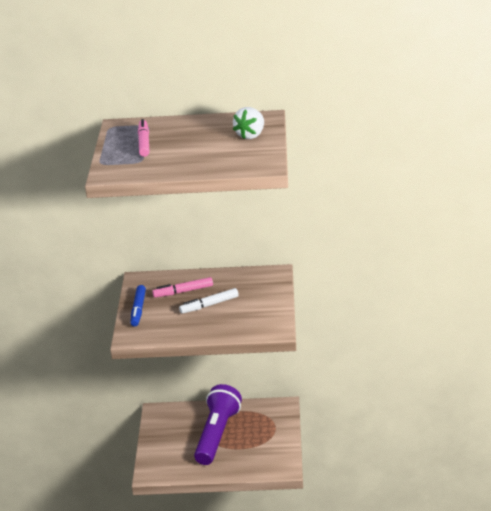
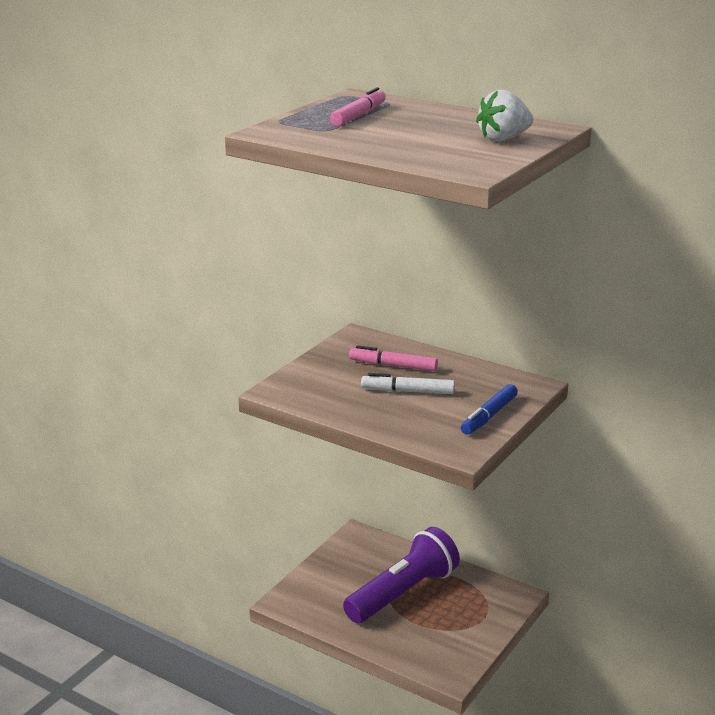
camera: 30 degrees right, 5 degrees down
blue marker [130,285,146,326] -> blue marker moved to [461,384,518,435]

